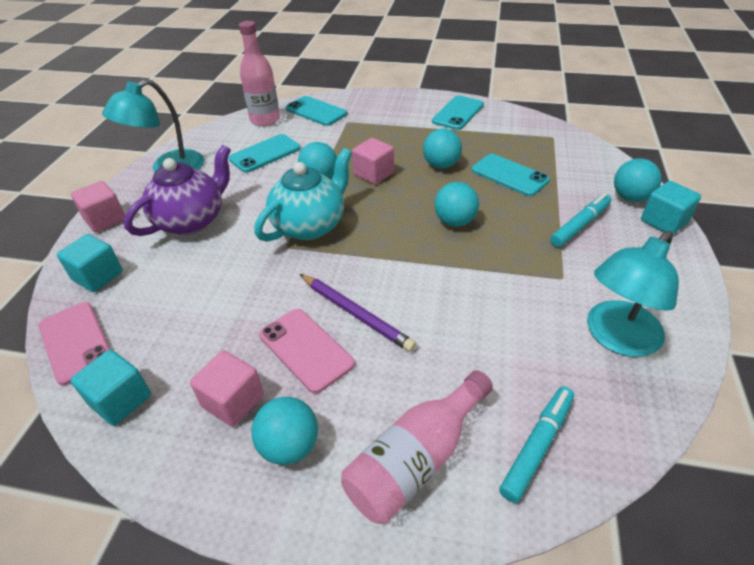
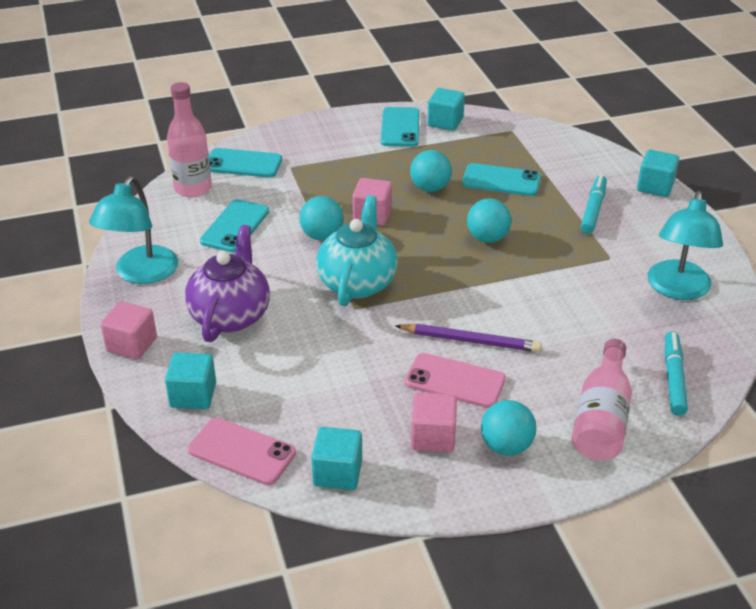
camera: 30 degrees left, 5 degrees down
turquoise ball [614,158,662,202] -> none
none -> turquoise cube [428,88,465,131]

